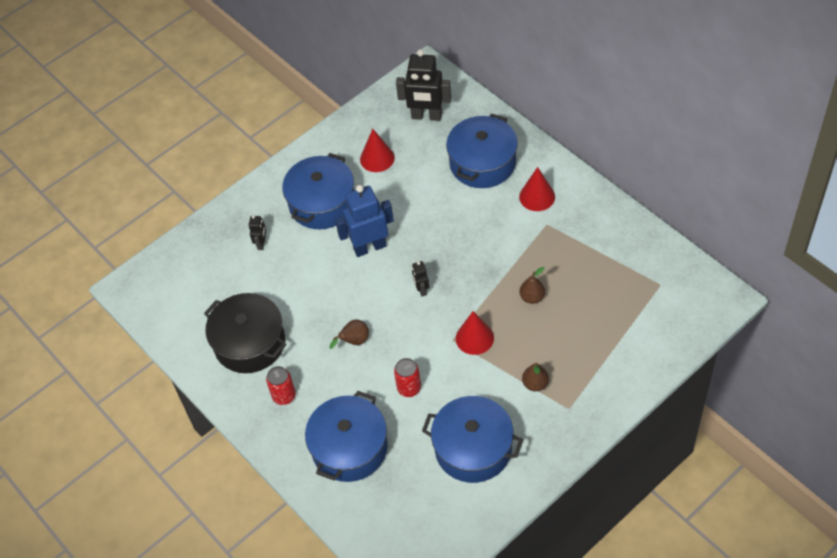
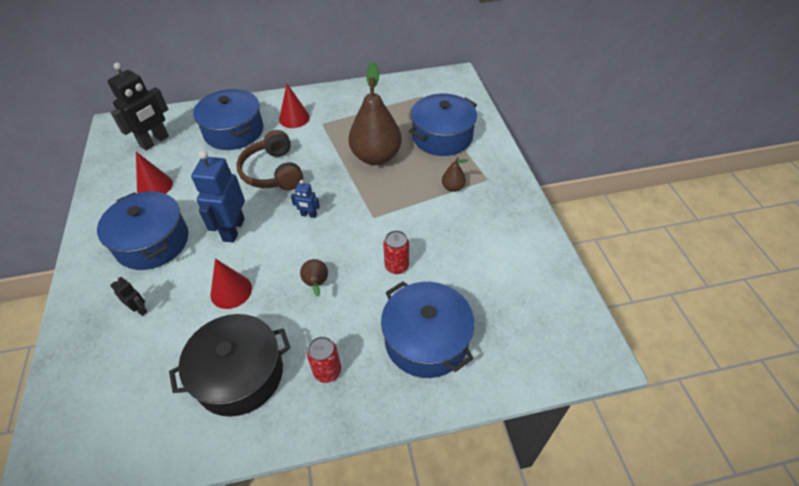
camera: 65 degrees left, 5 degrees down
black robot [412,261,429,296] -> blue robot [291,180,320,218]
blue pot [422,396,523,483] -> blue pot moved to [409,93,477,156]
red cone [456,311,494,355] -> red cone moved to [210,259,252,309]
brown pear [520,267,545,304] -> brown pear [348,62,402,165], size x2.32
none -> brown headphones [236,130,303,190]

